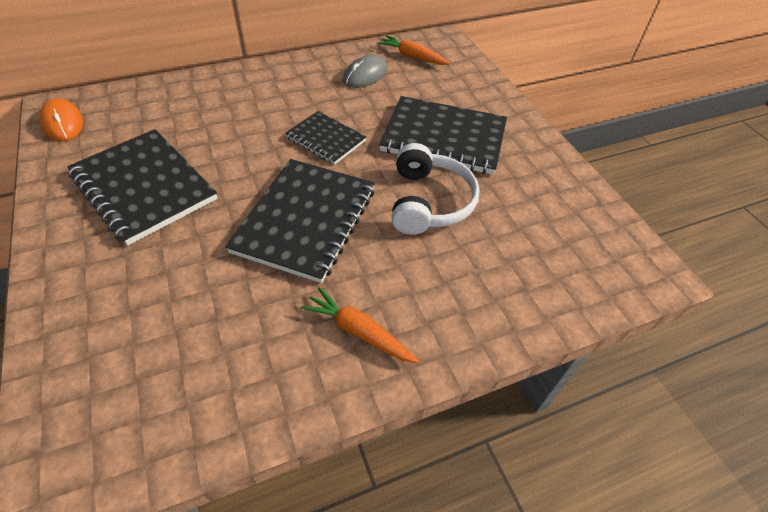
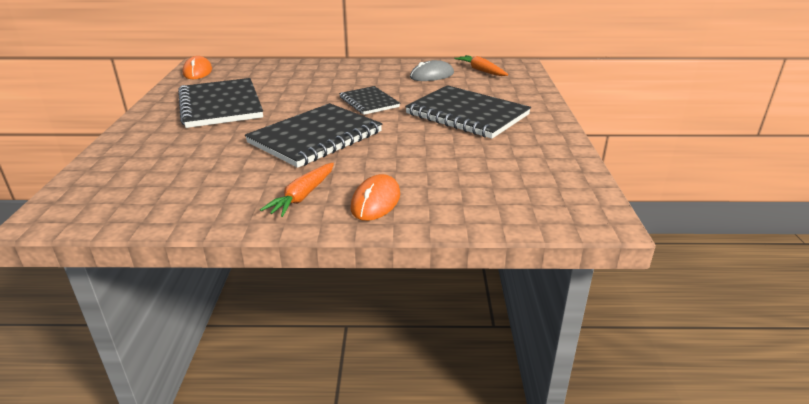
camera: 25 degrees right, 20 degrees down
orange carrot [301,287,419,363] -> orange carrot turned 120 degrees counterclockwise [260,163,334,217]
white headphones [392,143,480,235] -> none
none -> orange mouse [351,174,400,221]

